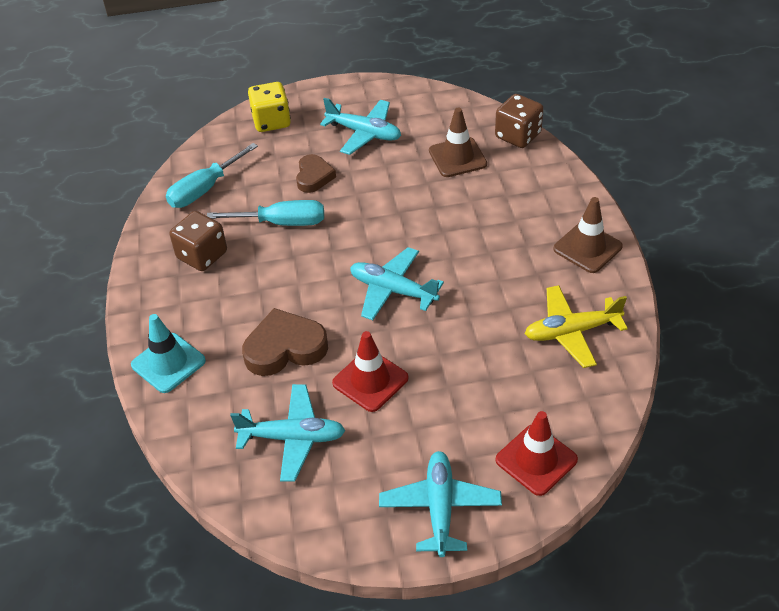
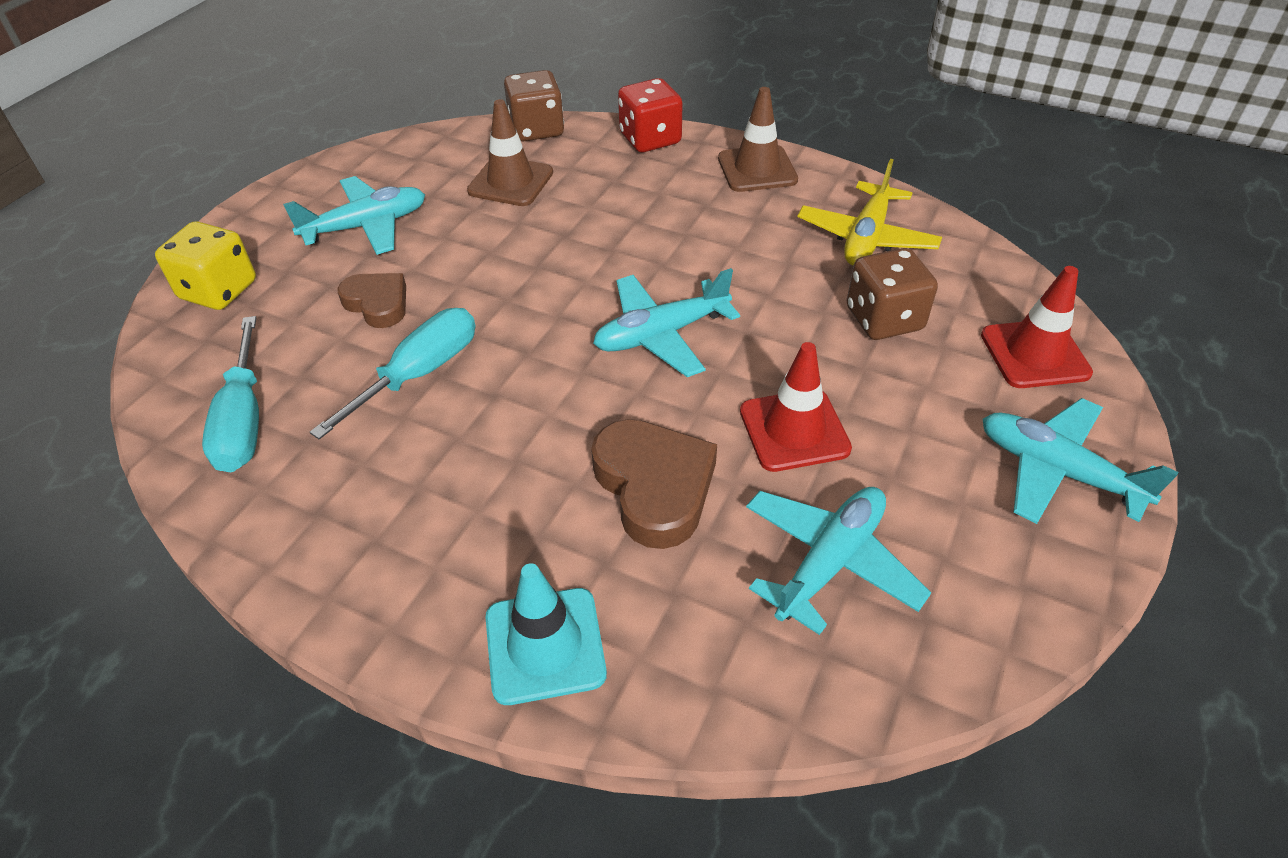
camera: 55 degrees left, 0 degrees up
brown dice [169,211,227,271] -> brown dice moved to [847,248,938,340]
brown heart [242,308,328,376] -> brown heart turned 135 degrees clockwise [591,419,717,549]
none -> red dice [618,78,683,152]

